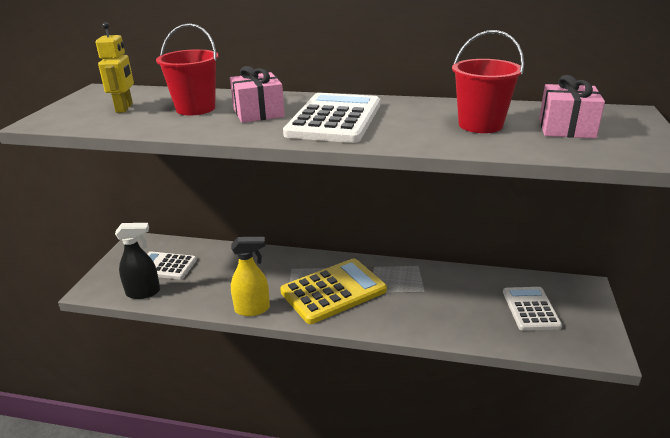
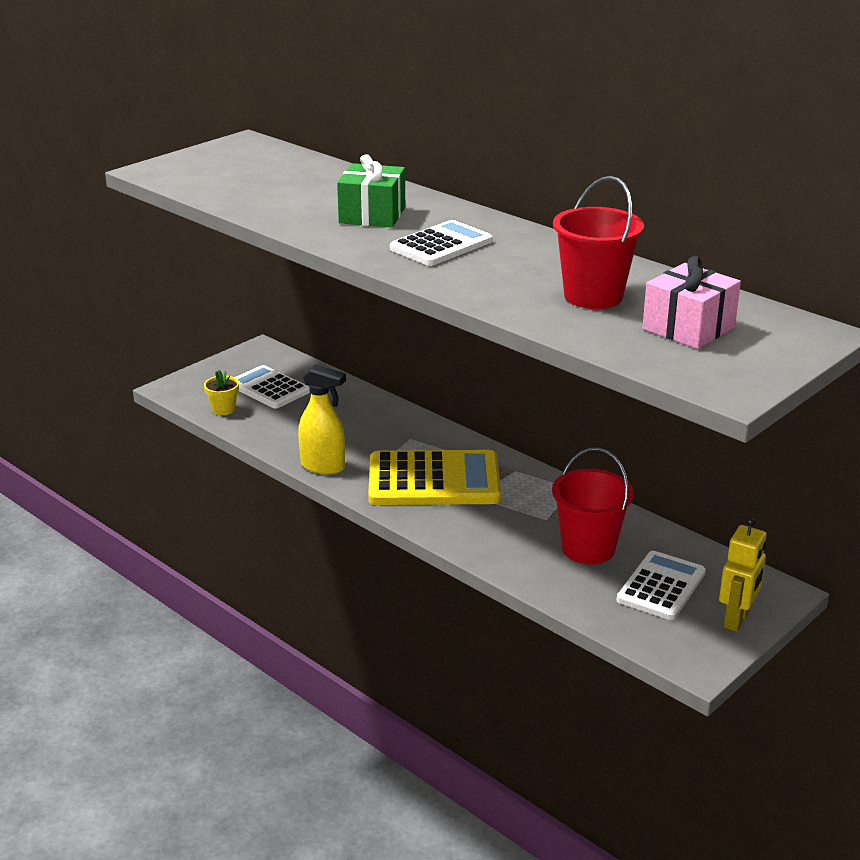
camera: 30 degrees right, 0 degrees up
yellow robot [96,22,134,113] -> yellow robot moved to [719,517,767,632]
black spray bottle [115,223,160,299] -> yellow flower pot [204,370,239,415]
red bucket [156,23,219,115] -> red bucket moved to [552,448,634,565]
pink gift [230,66,285,123] -> green gift [337,154,405,227]
white calculator [283,93,380,143] -> white calculator [390,220,492,266], size x0.63

